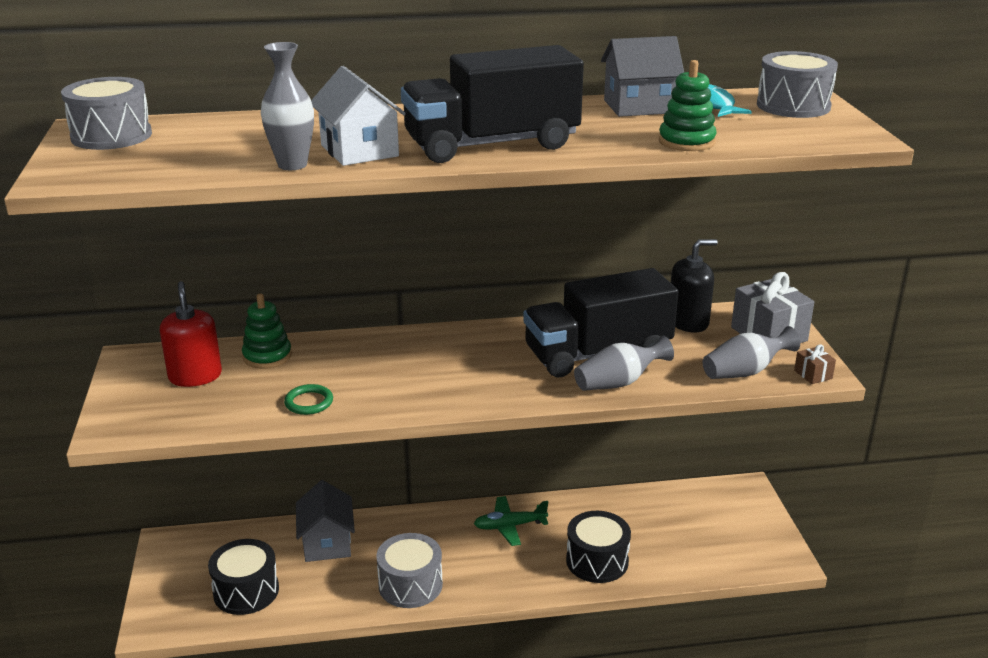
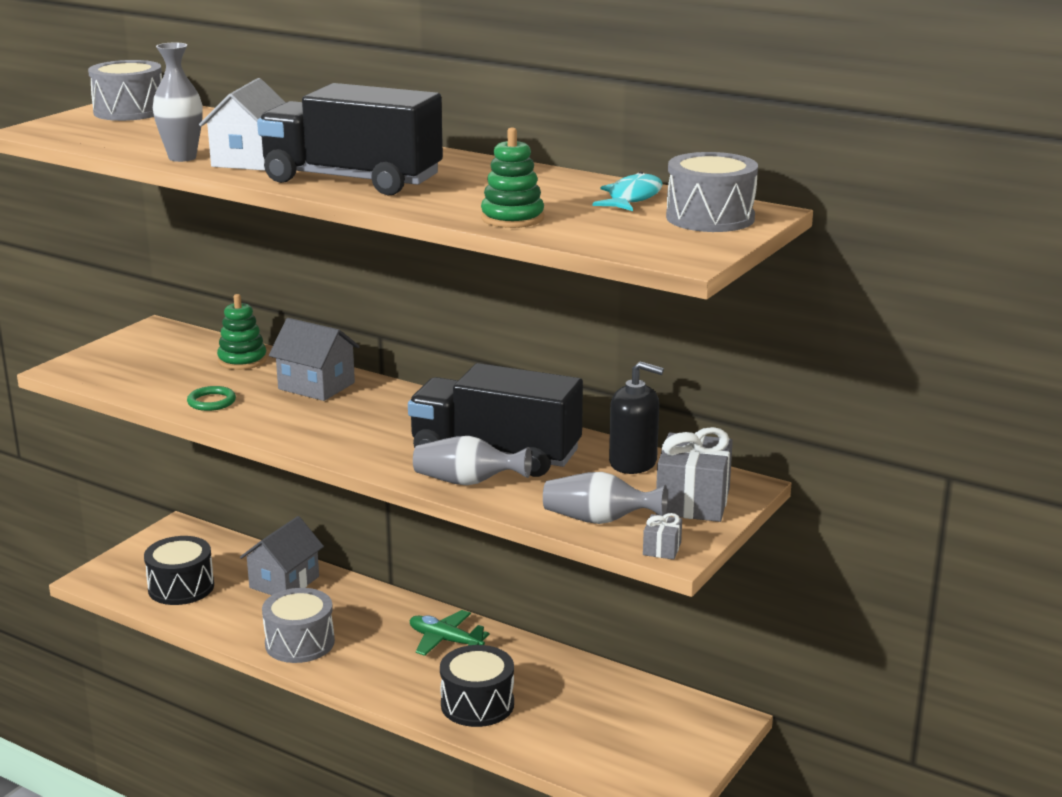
camera: 40 degrees right, 5 degrees down
red soap dispenser [160,281,222,387] -> none
grey house [601,36,684,117] -> grey house moved to [269,318,360,401]
brown gift [794,344,836,384] -> grey gift [643,513,682,560]

